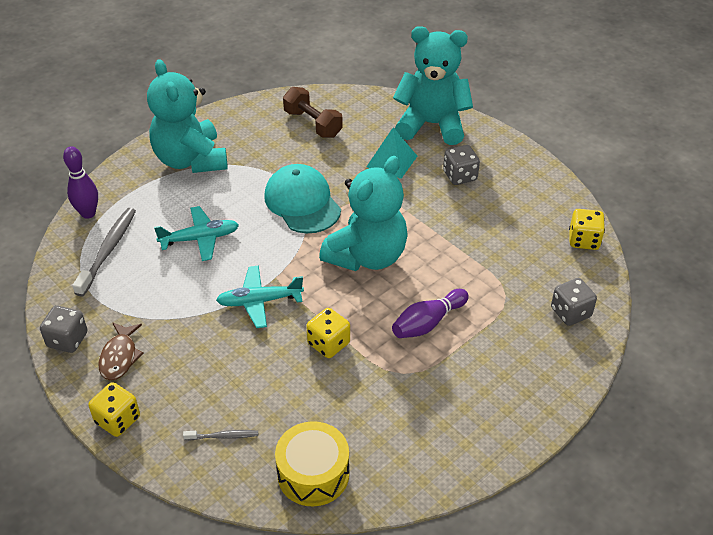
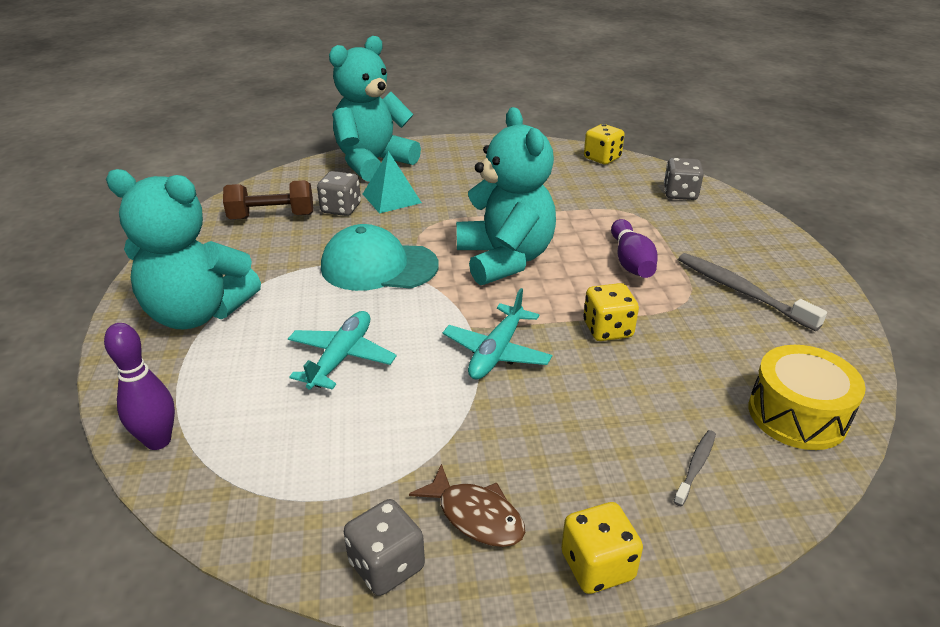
camera: 55 degrees left, 10 degrees down
grey toothbrush [72,208,136,297] -> grey toothbrush moved to [678,253,827,331]
grey dice [443,145,480,185] -> grey dice moved to [317,171,361,216]

